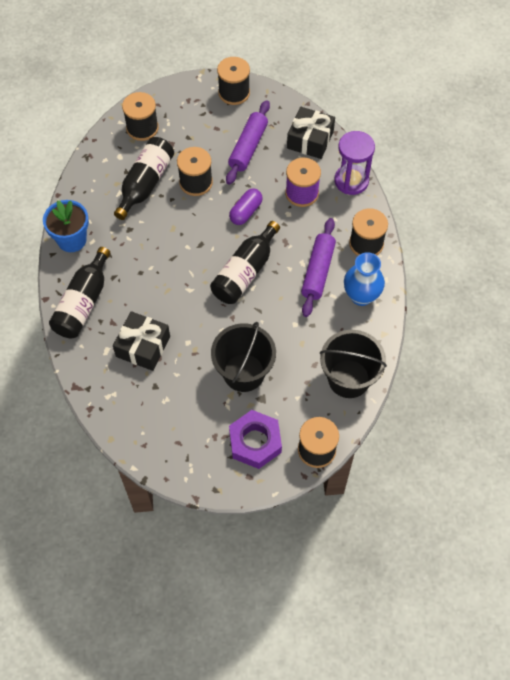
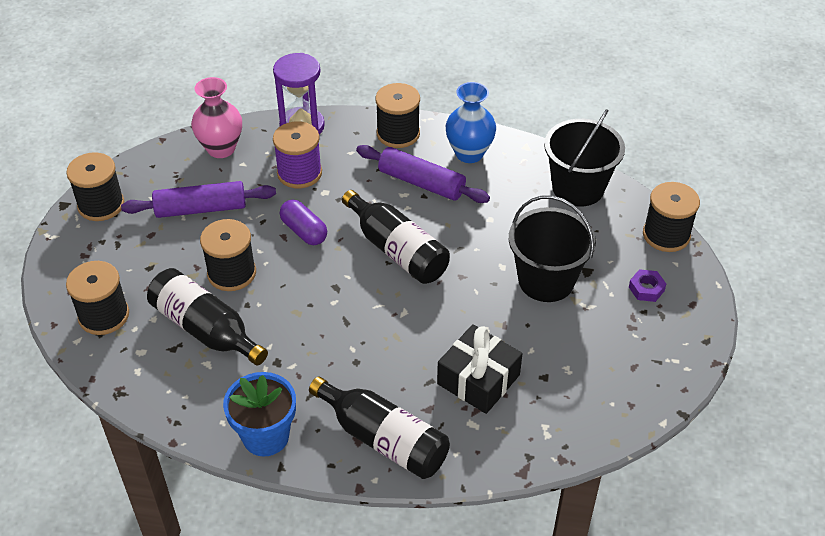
camera: 75 degrees left, 15 degrees down
purple rolling pin [226,100,270,185] -> purple rolling pin turned 45 degrees counterclockwise [121,181,276,218]
purple nut [229,410,282,469] -> purple nut [629,269,666,302], size x0.49
black gift [287,107,335,159] -> pink vase [191,77,242,158]

